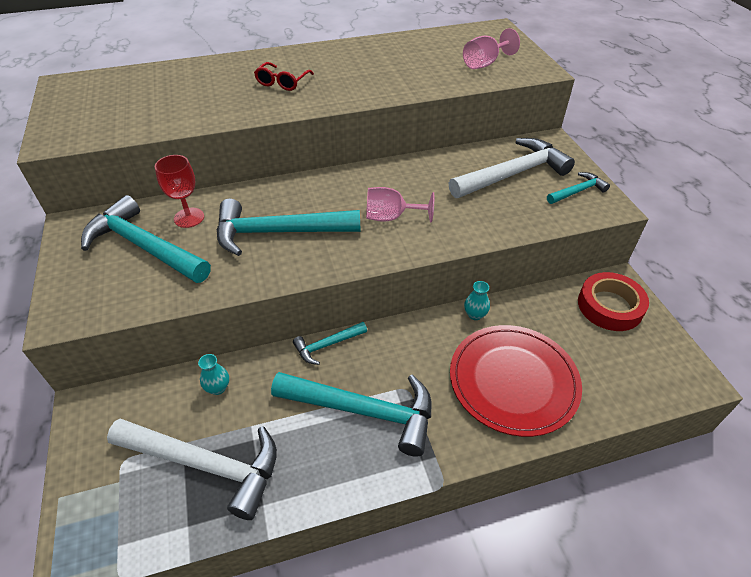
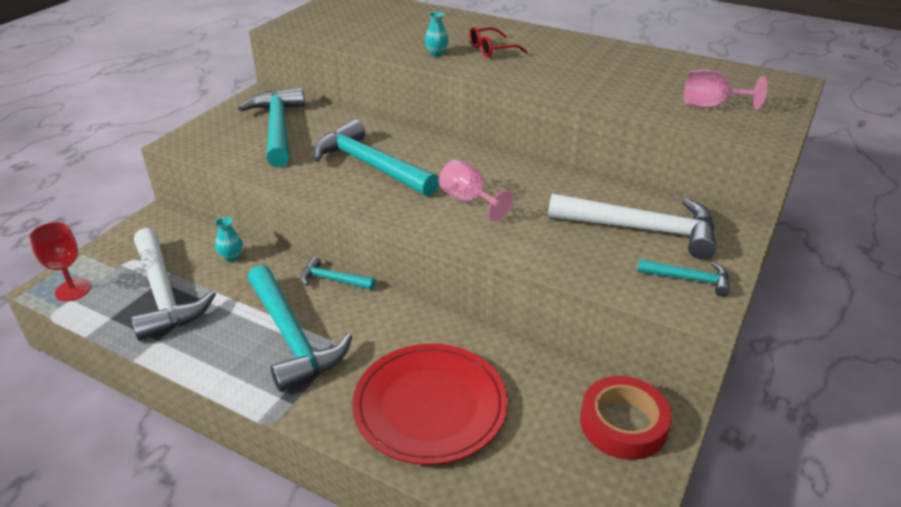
camera: 45 degrees right, 10 degrees down
red goblet [155,155,204,228] -> red goblet moved to [29,222,91,301]
turquoise vase [464,281,490,320] -> turquoise vase moved to [425,12,449,56]

